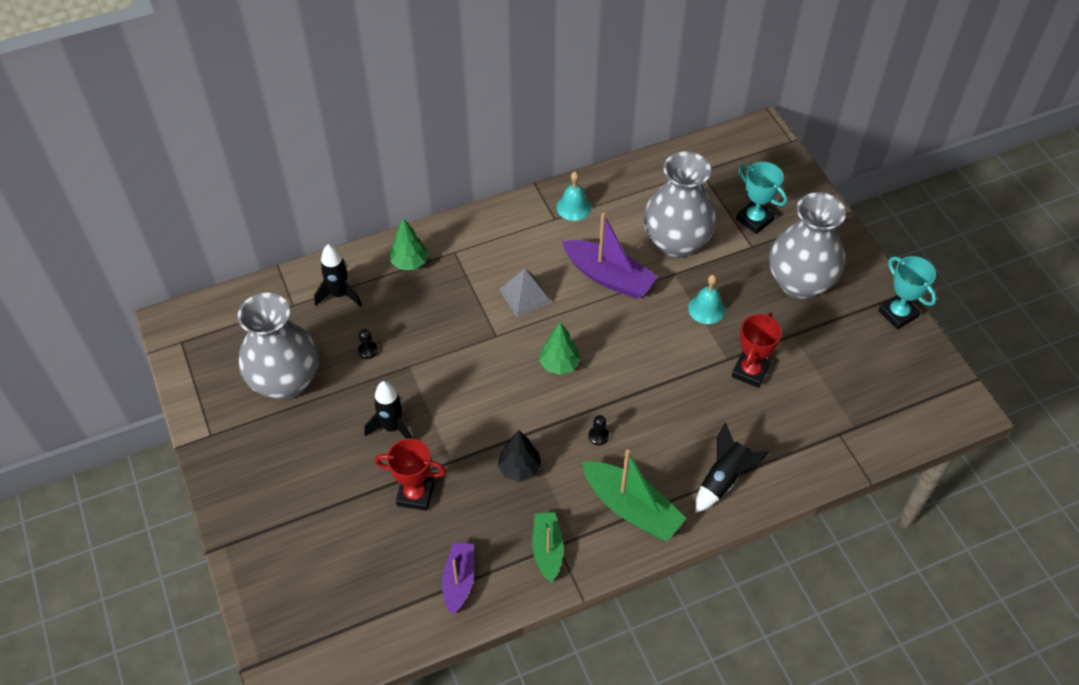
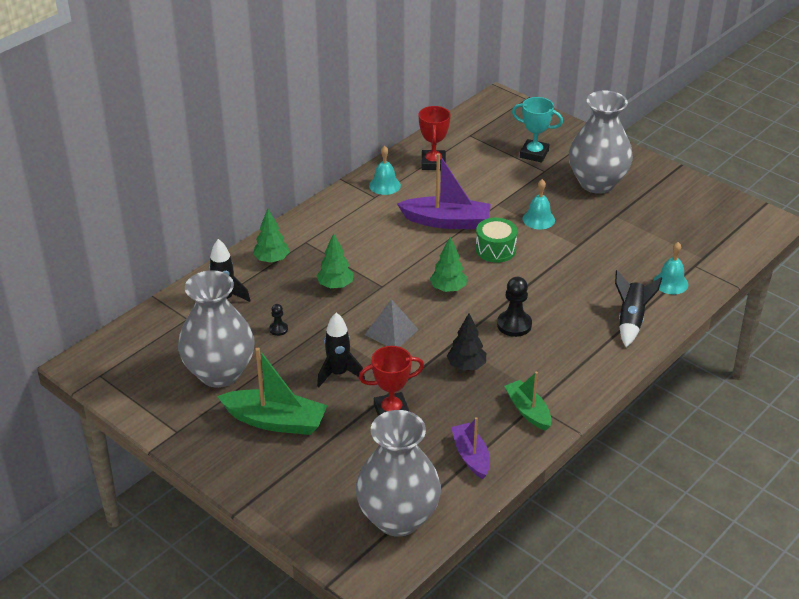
camera: 25 degrees left, 15 degrees down
grey pyramid [499,269,552,317] -> grey pyramid moved to [365,299,419,347]
green boat [582,450,687,541] -> green boat moved to [217,348,327,435]
black pawn [588,415,609,445] -> black pawn [497,277,532,337], size x1.87
grey vase [643,152,716,258] -> grey vase moved to [356,410,441,537]
red trophy [732,313,782,388] -> red trophy moved to [419,106,451,170]
turquoise trophy [878,256,936,330] -> none
none -> green tree [317,233,354,289]
none -> green drum [475,218,518,263]
none -> turquoise bell [653,242,688,294]

